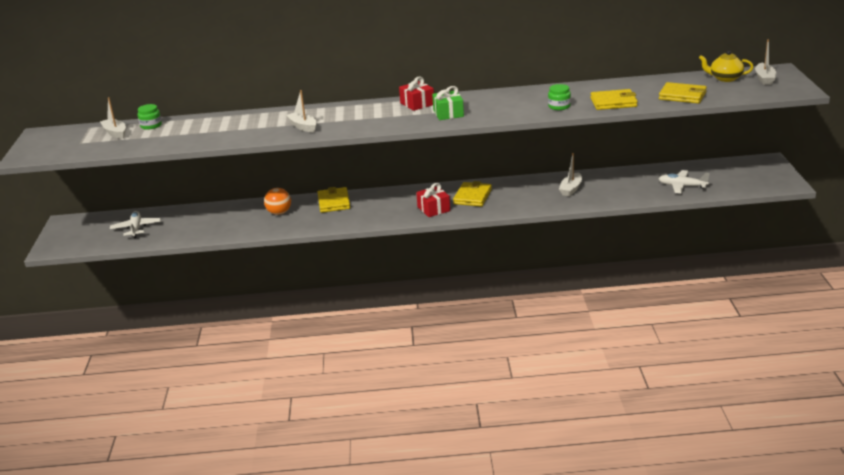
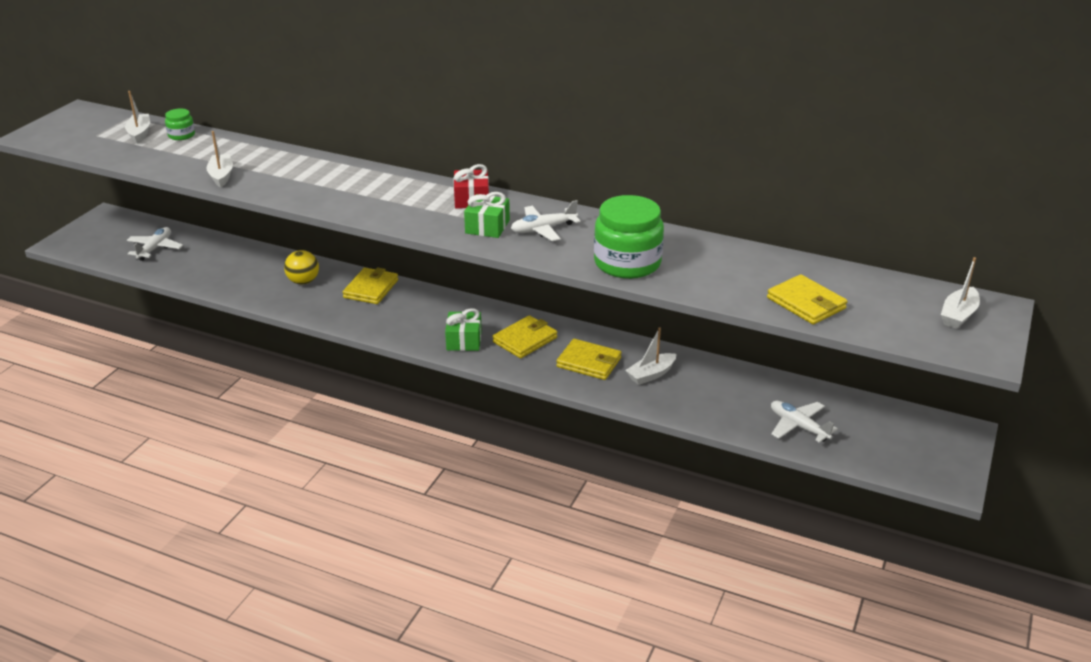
camera: 25 degrees right, 5 degrees up
orange ball [264,188,291,215] -> yellow ball [284,250,319,285]
white boat [286,90,317,132] -> white boat moved to [206,131,233,188]
red gift [416,183,450,217] -> green gift [445,308,482,351]
green jar [548,84,571,110] -> green jar [594,195,664,279], size x2.09
yellow wallet [590,89,638,110] -> yellow wallet moved to [556,339,622,380]
yellow teapot [699,51,753,82] -> none
none -> white plane [511,200,580,241]

